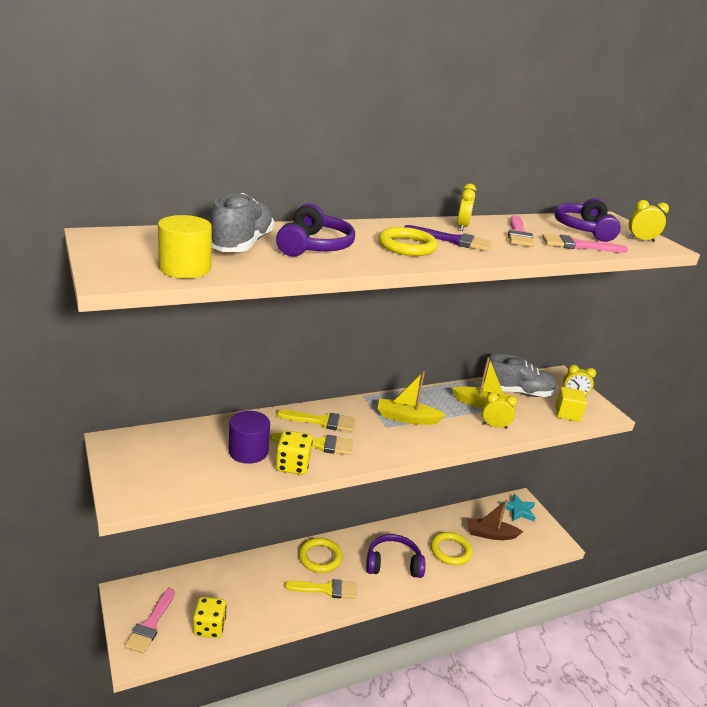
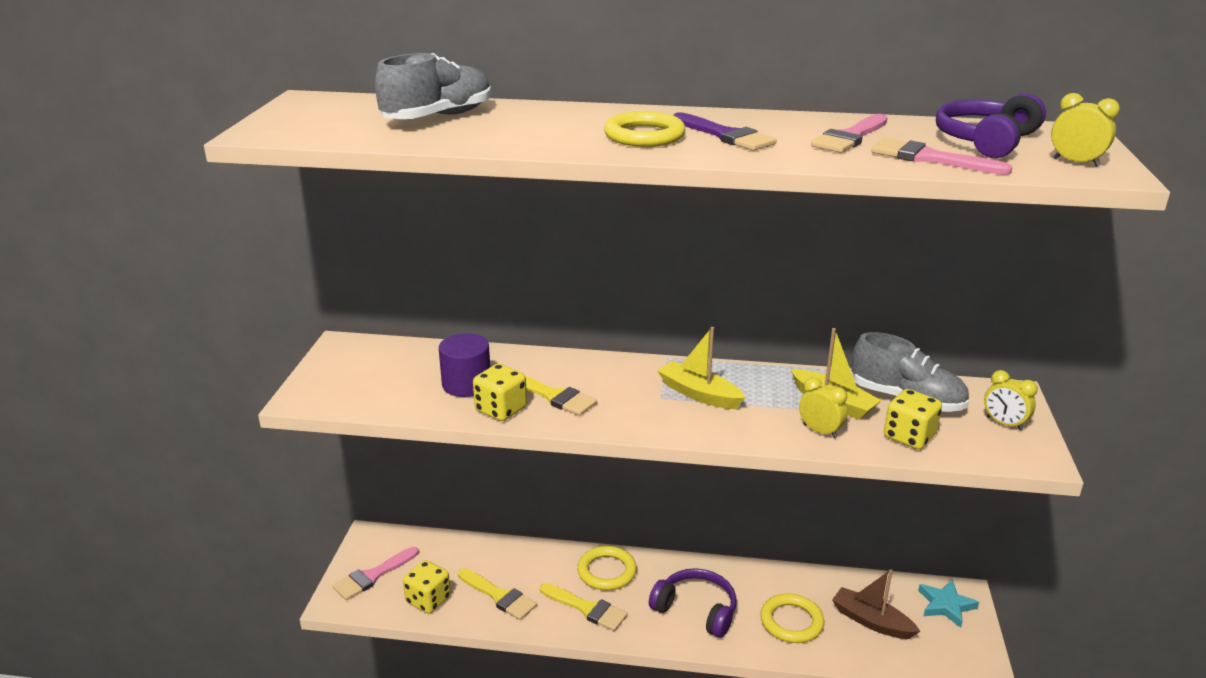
camera: 35 degrees right, 0 degrees up
yellow cylinder [158,215,212,278] -> none
purple headphones [276,204,355,256] -> none
yellow brush [276,410,355,432] -> yellow brush moved to [458,568,537,620]
yellow clock [457,183,476,231] -> none
yellow cube [555,387,587,422] -> none
none -> yellow dice [884,389,942,450]

